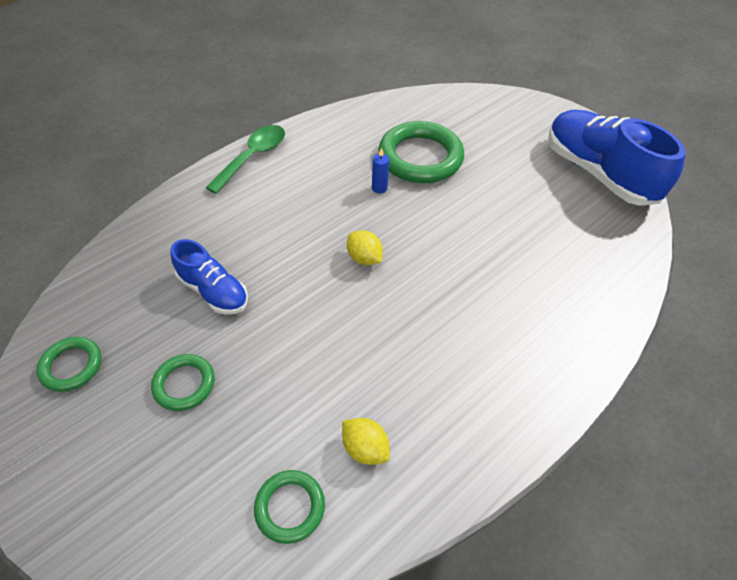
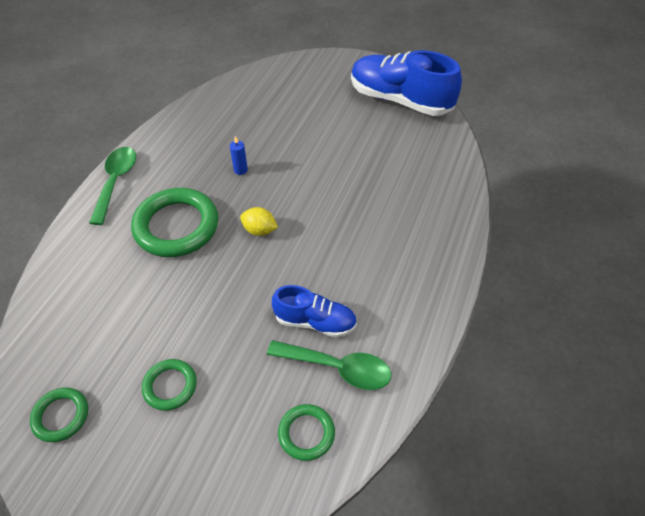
camera: 25 degrees left, 0 degrees up
blue shoe [171,239,248,314] -> blue shoe moved to [272,285,357,338]
yellow lemon [342,418,390,465] -> green spoon [267,340,391,390]
green ring [378,121,464,183] -> green ring moved to [131,188,218,257]

